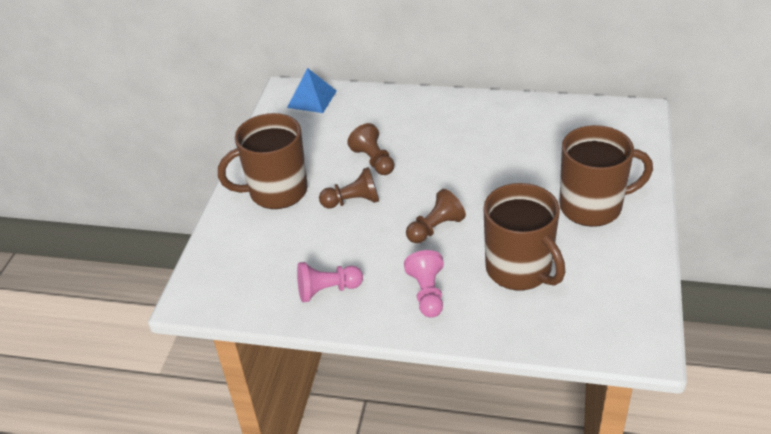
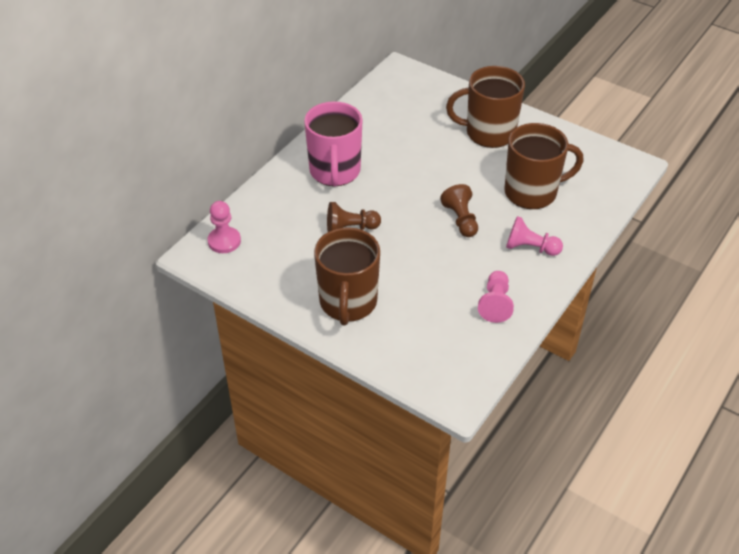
camera: 70 degrees left, 5 degrees up
blue pyramid [287,68,336,113] -> pink pawn [208,201,241,253]
brown pawn [319,167,379,208] -> none
brown mug [559,125,653,227] -> brown mug turned 105 degrees counterclockwise [446,66,525,148]
none -> pink mug [304,101,363,186]

